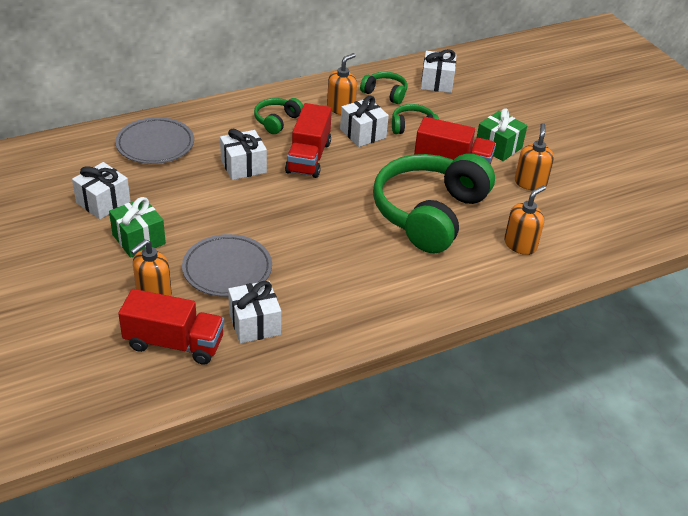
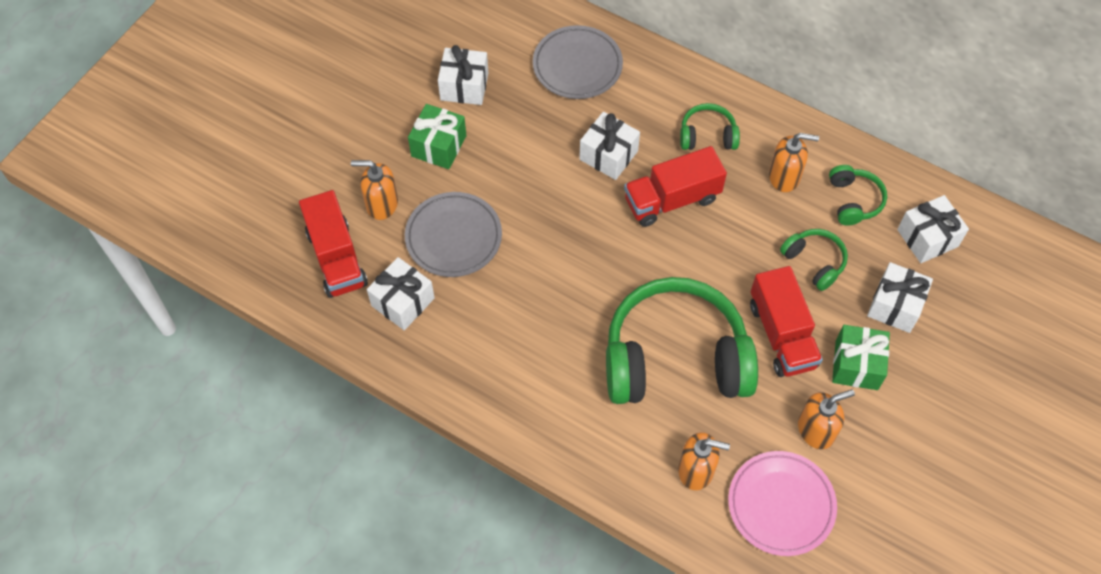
camera: 60 degrees right, 20 degrees up
white gift [340,96,389,147] -> white gift moved to [867,262,933,333]
none -> pink plate [728,451,837,556]

